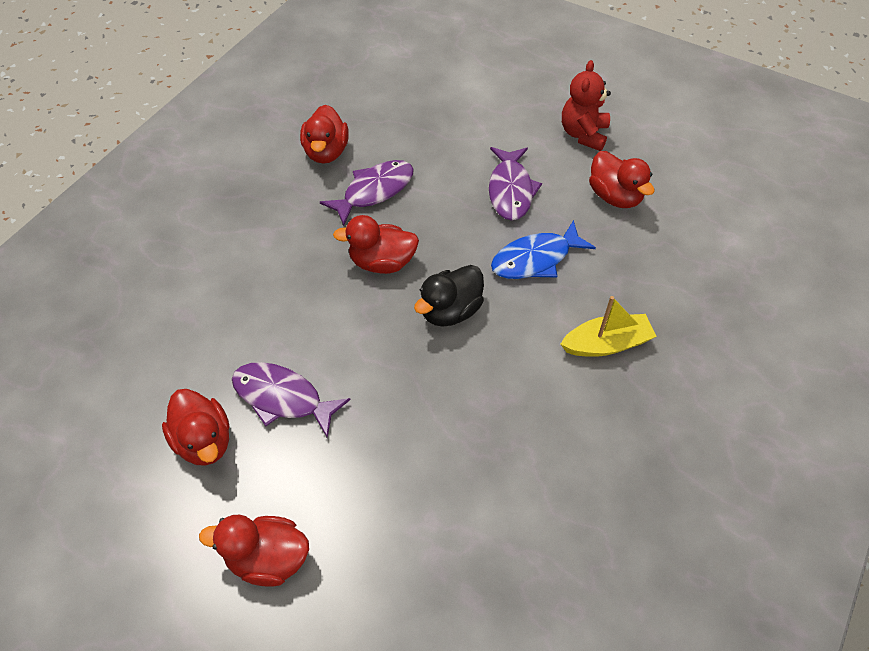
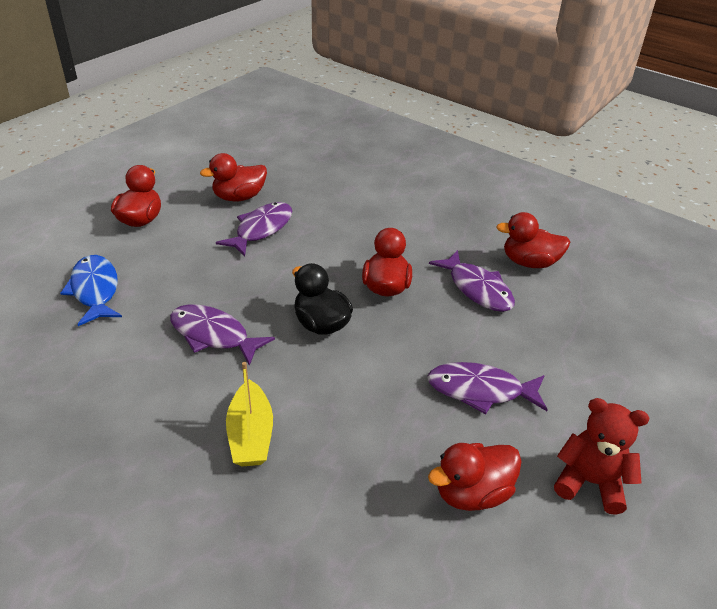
camera: 95 degrees right, 15 degrees down
blue fish [491,220,596,279] -> blue fish moved to [60,255,122,326]
none -> purple fish [170,304,275,366]

